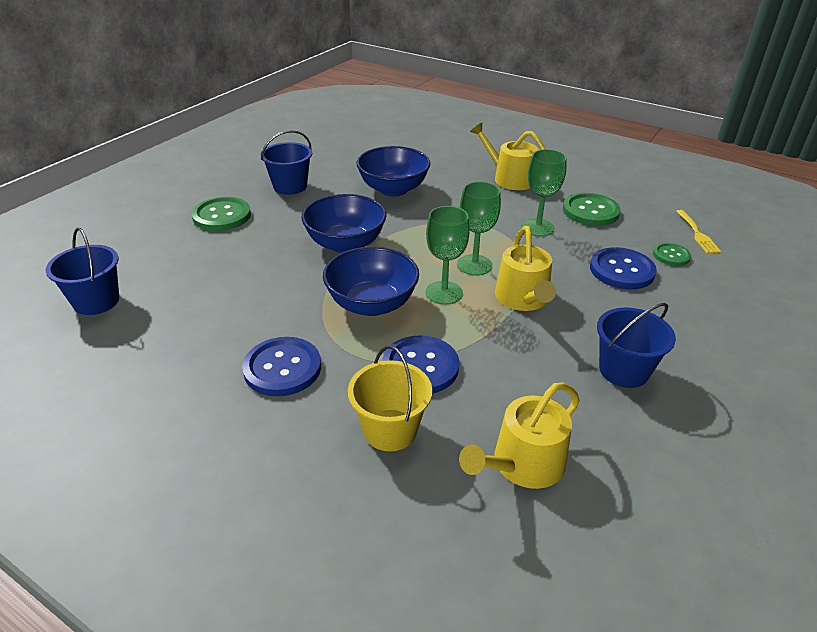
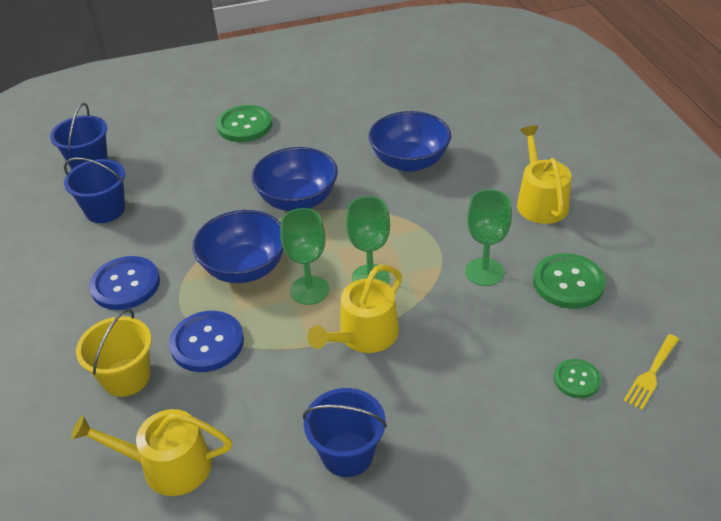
camera: 45 degrees right, 5 degrees up
blue bucket [260,130,312,195] -> blue bucket moved to [64,158,125,223]
blue button [590,247,657,289] -> none

